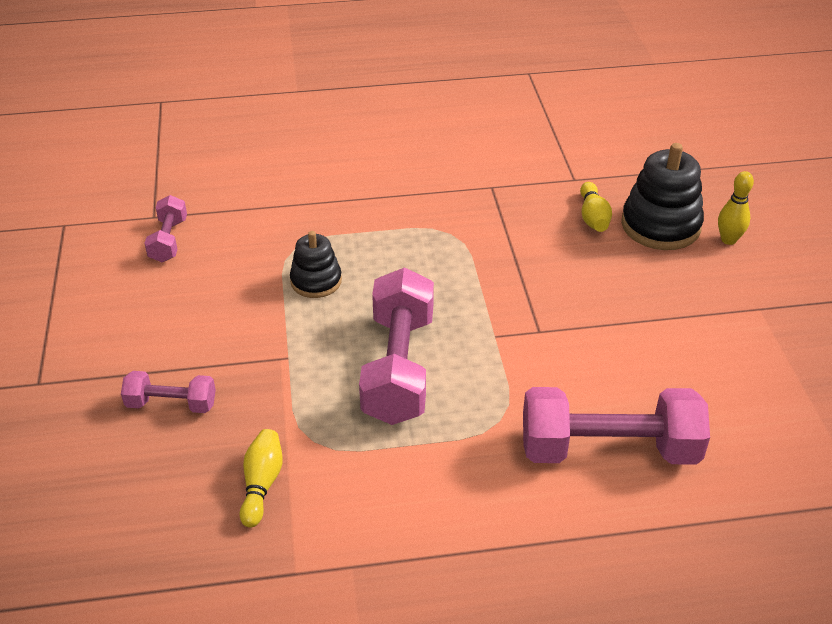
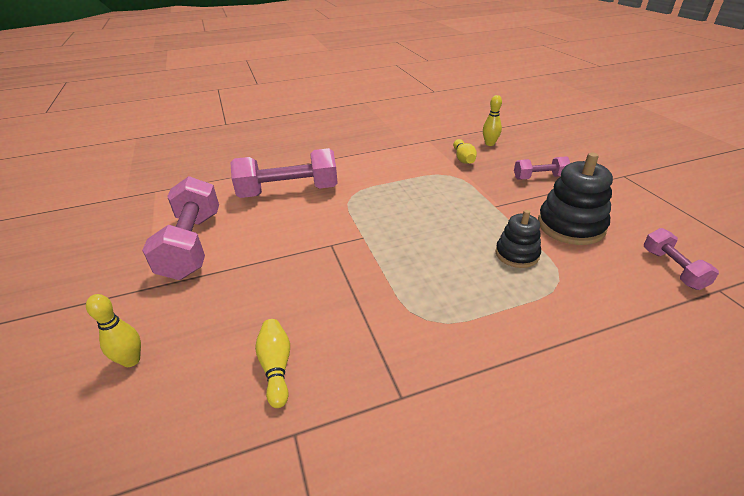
camera: 170 degrees right, 5 degrees down
pink dumbbell [359,267,434,425] -> pink dumbbell moved to [142,176,219,280]
black stacking toy [621,143,704,250] -> black stacking toy moved to [538,153,613,245]
none -> yellow bowling pin [483,95,502,146]

